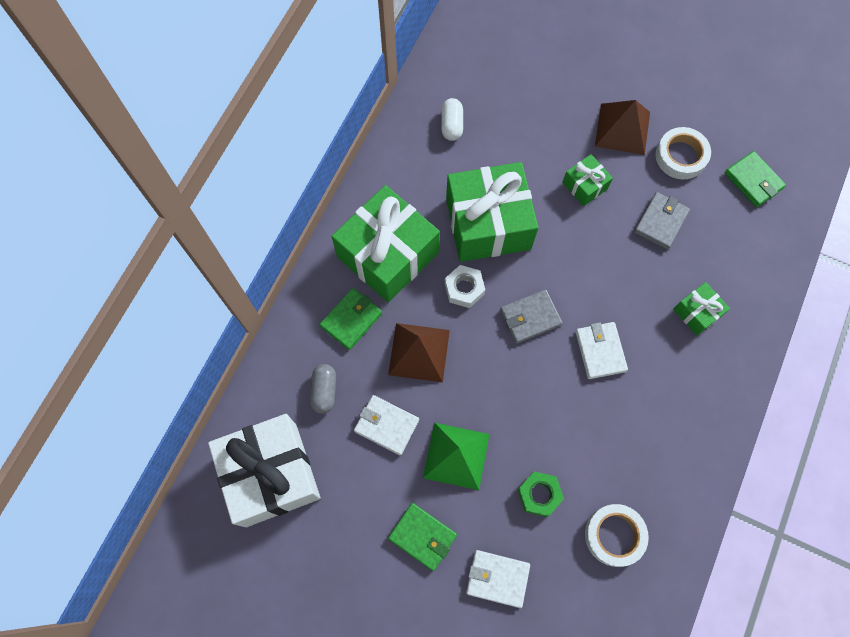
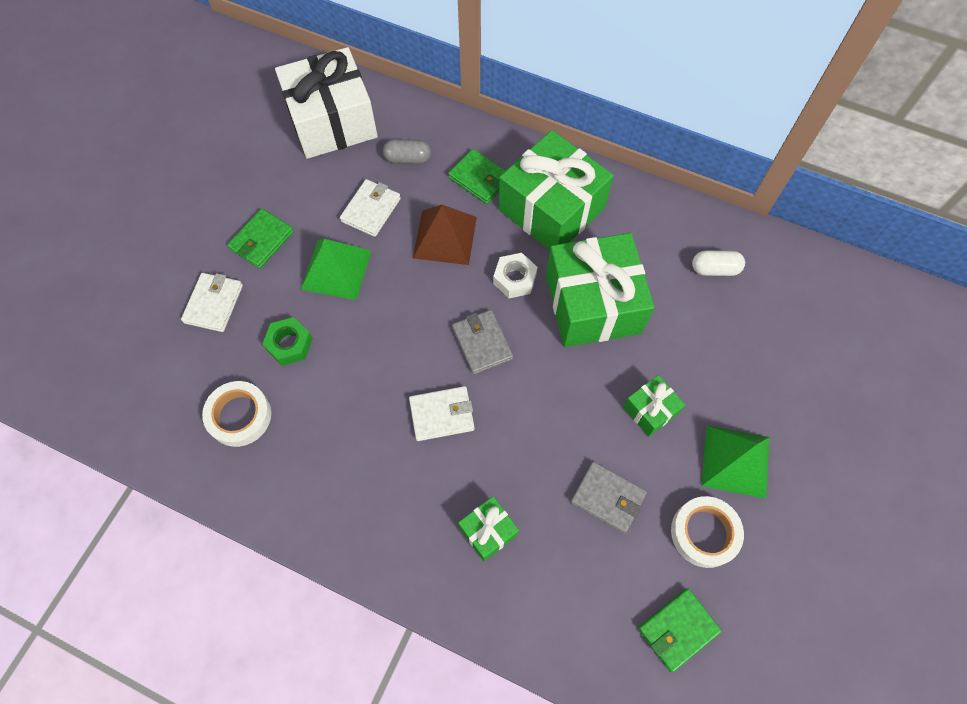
camera: 90 degrees right, 5 degrees down
brown pyramid [595,100,650,155] -> green pyramid [701,426,770,499]

